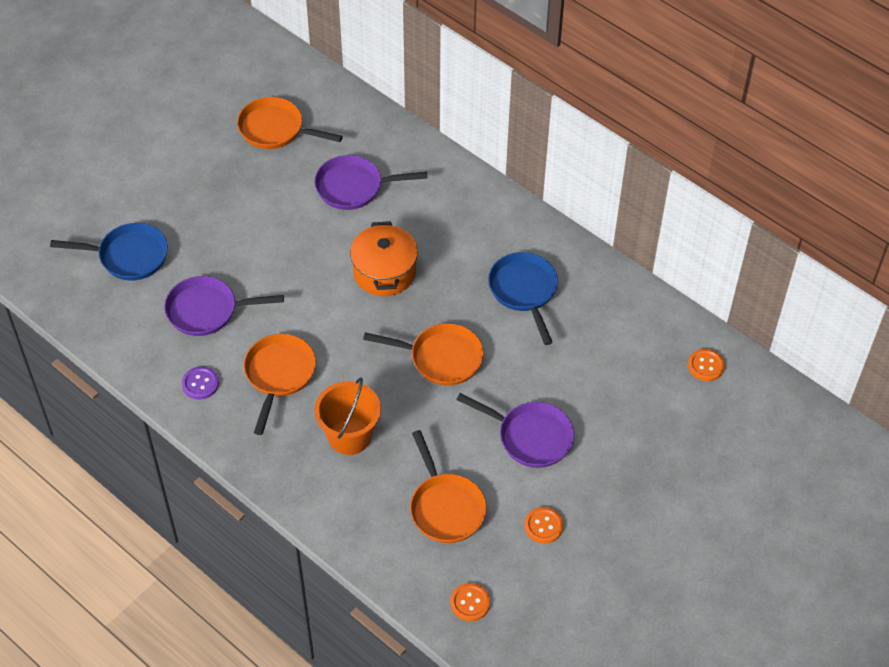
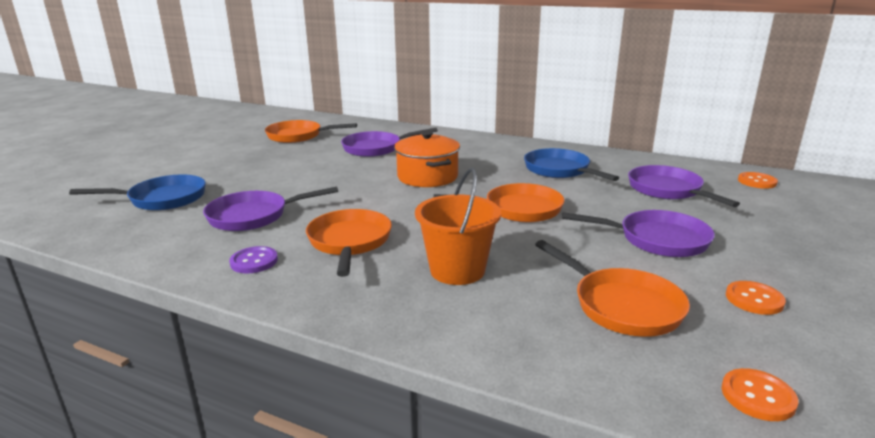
camera: 15 degrees left, 30 degrees down
none -> purple pan [628,165,740,207]

